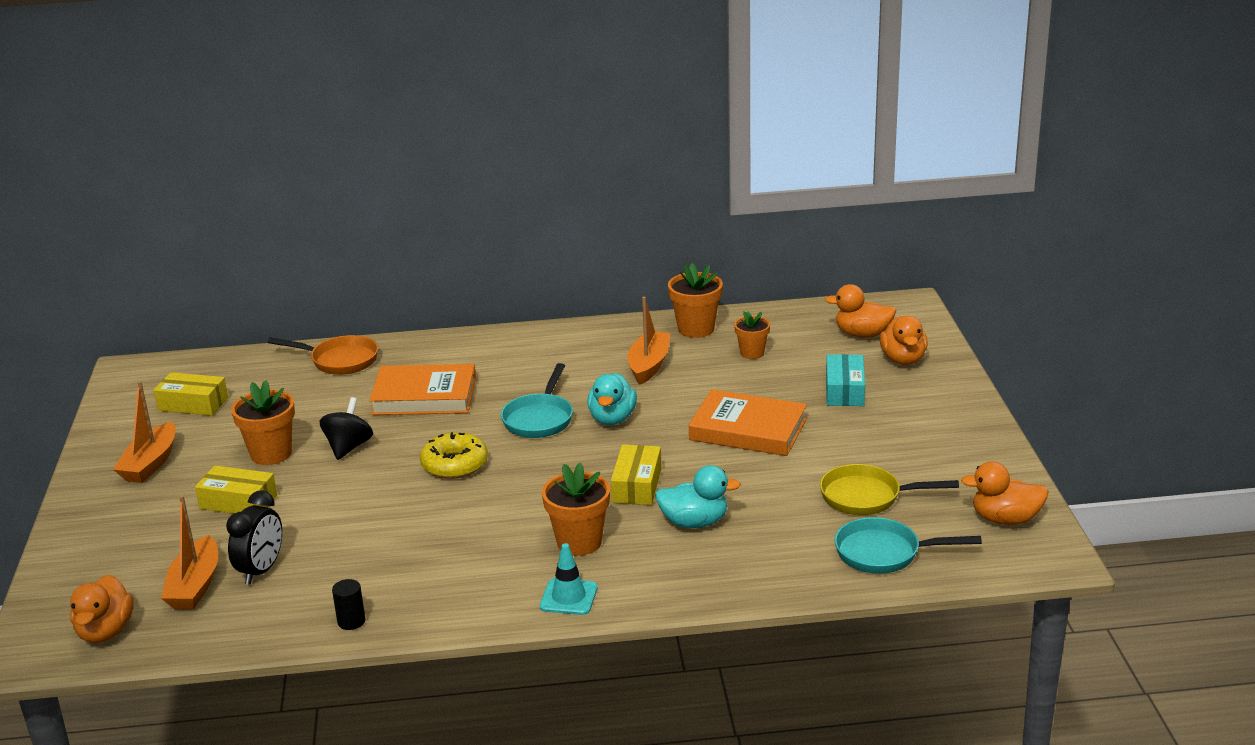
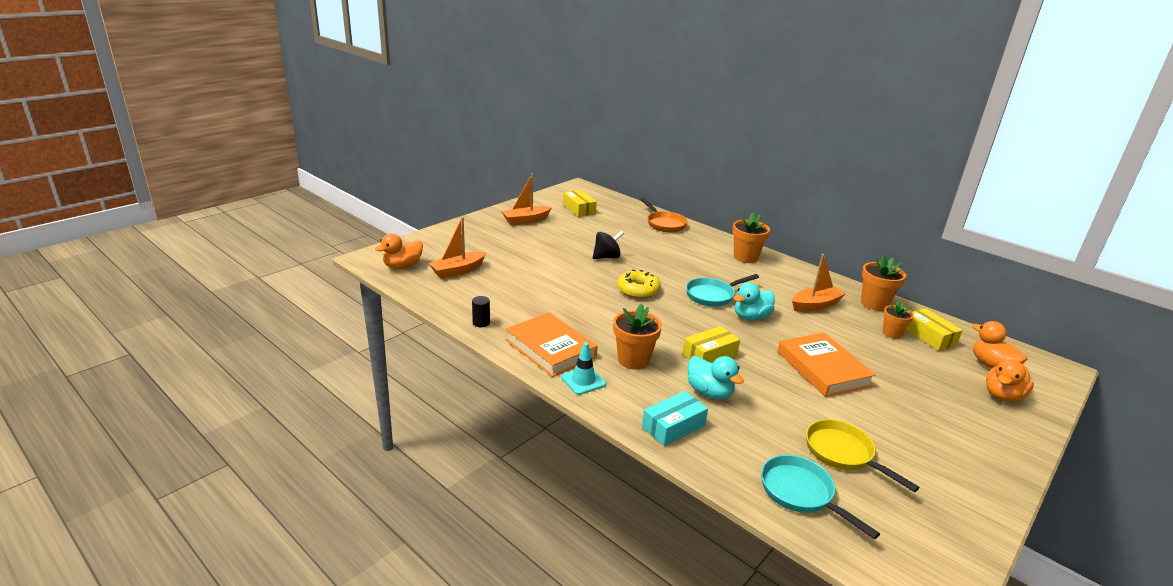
camera: 45 degrees right, 0 degrees up
yellow box [195,466,277,514] -> yellow box moved to [906,308,963,351]
black clock [226,491,282,585] -> none
orange flower pot [231,380,295,465] -> orange flower pot moved to [732,213,770,263]
orange book [369,364,476,415] -> orange book moved to [505,312,598,377]
turquoise box [826,354,865,406] -> turquoise box moved to [642,391,708,446]
orange duck [961,461,1049,525] -> none

